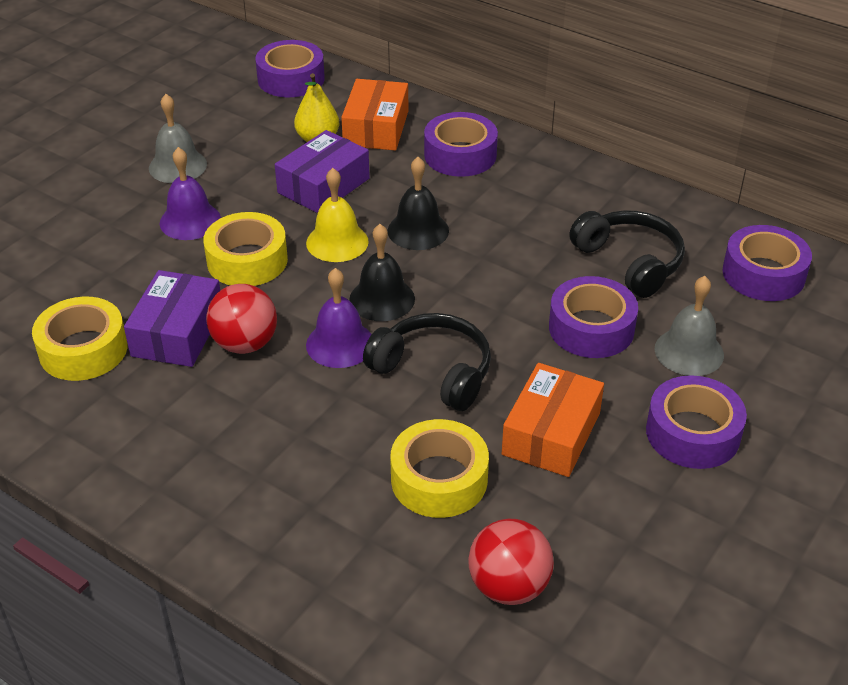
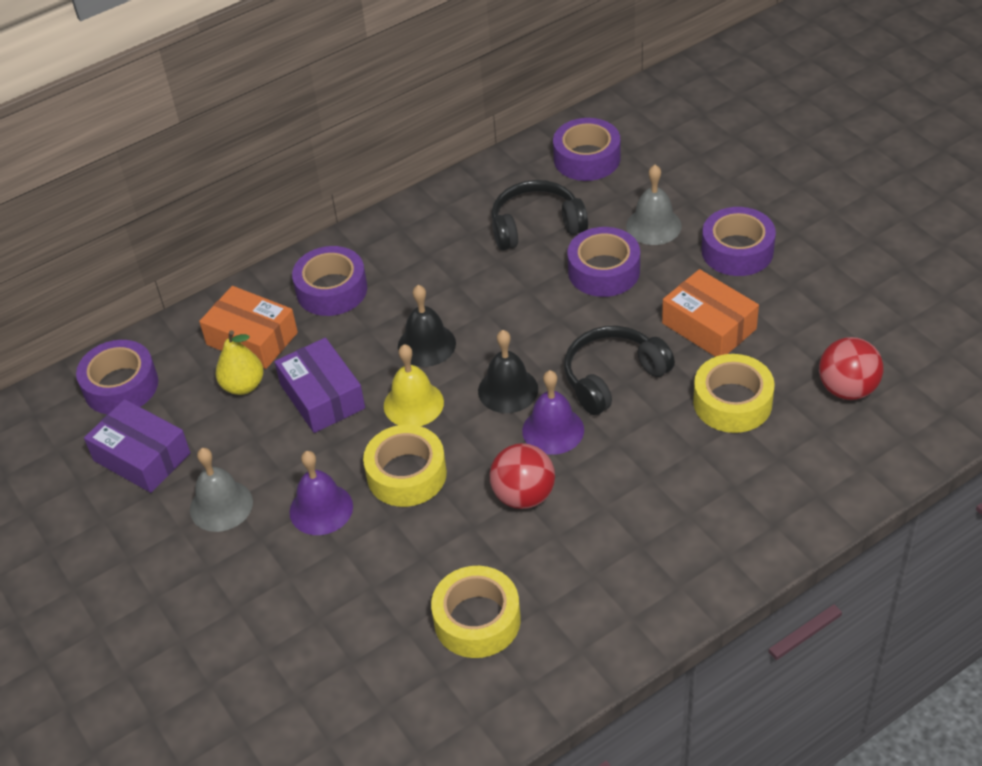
camera: 65 degrees left, 5 degrees up
purple box [124,270,220,367] -> purple box moved to [84,399,190,493]

